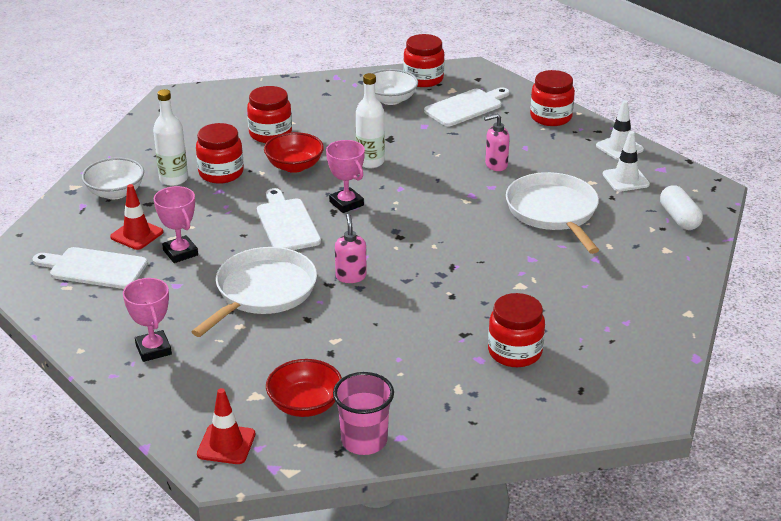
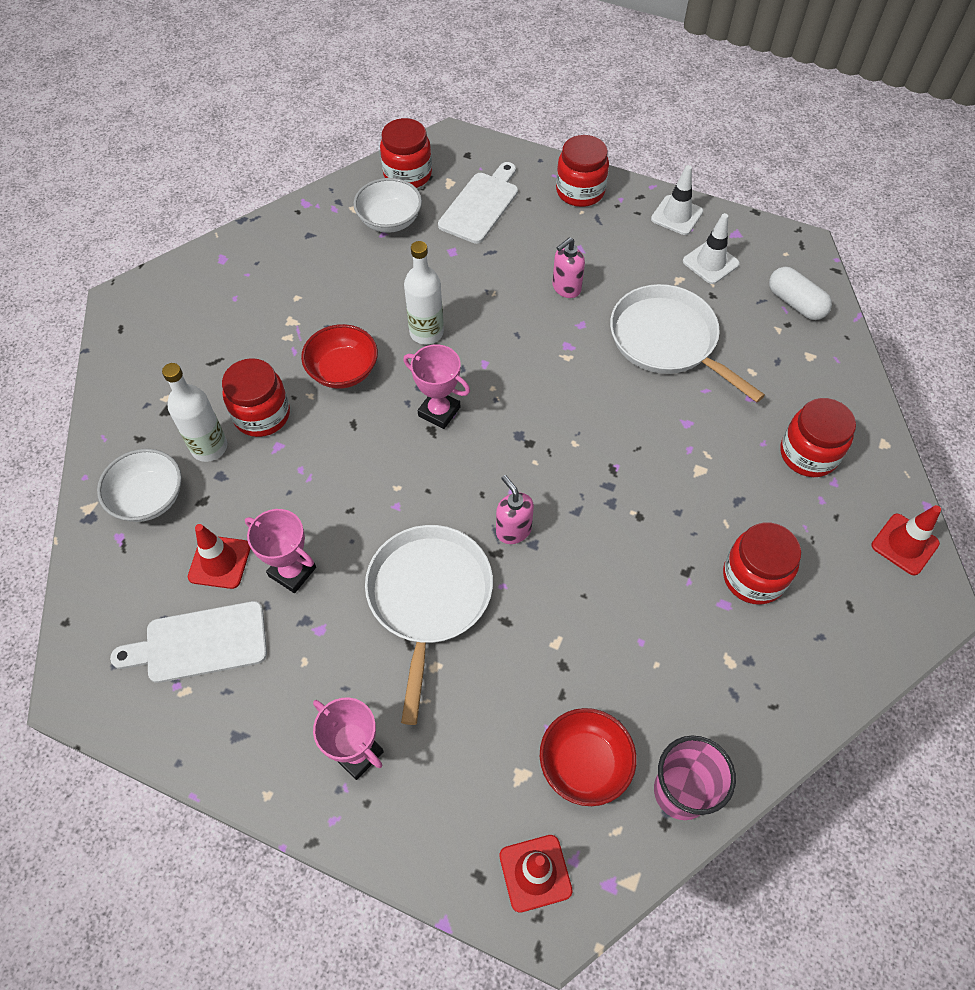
camera: 25 degrees left, 25 degrees up
red jar [247,86,292,143] -> red jar moved to [781,398,856,477]
white cutting board [257,188,321,250] -> none
none -> red traffic cone [871,505,941,575]

